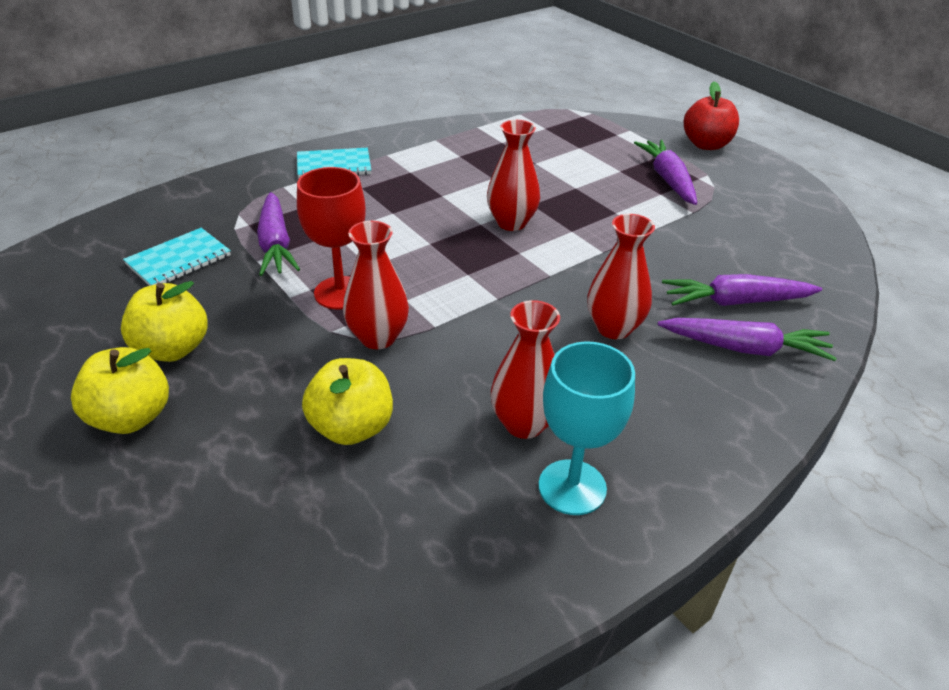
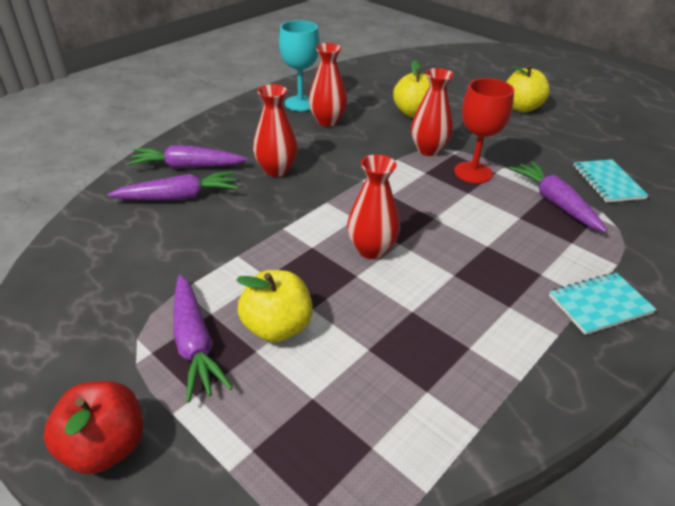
camera: 170 degrees right, 0 degrees up
yellow apple [121,281,208,362] -> yellow apple moved to [236,270,313,342]
turquoise notebook [123,228,231,286] -> turquoise notebook turned 45 degrees counterclockwise [573,159,649,202]

